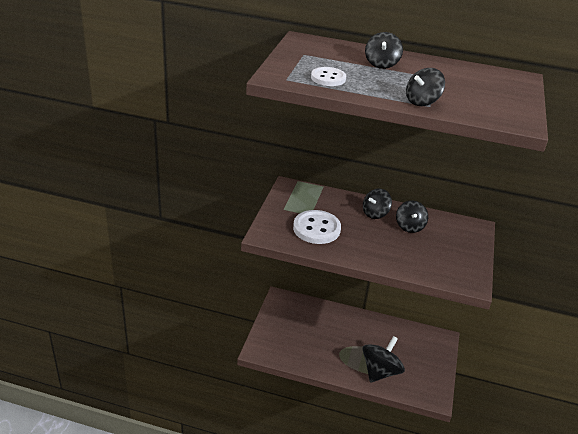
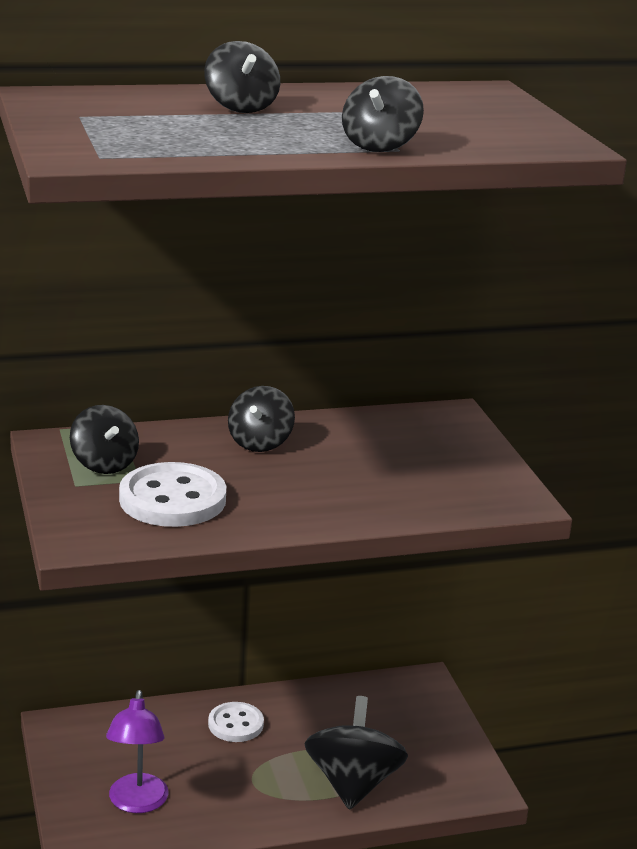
camera: 30 degrees left, 10 degrees down
white button [311,67,346,86] -> white button moved to [208,702,264,742]
black spinning top [396,201,428,233] -> black spinning top moved to [70,405,139,474]
none -> purple lamp [106,690,169,813]

